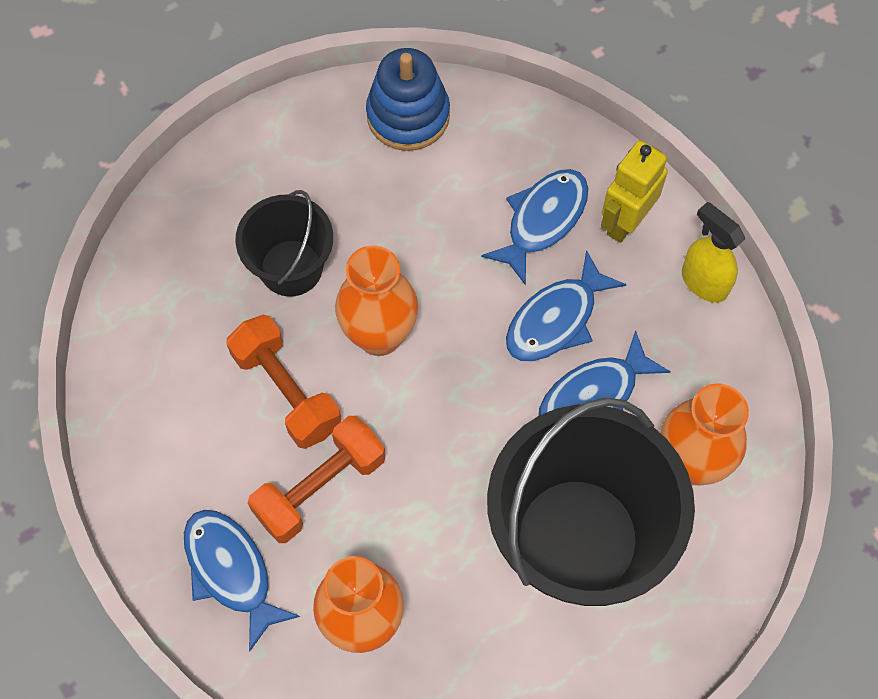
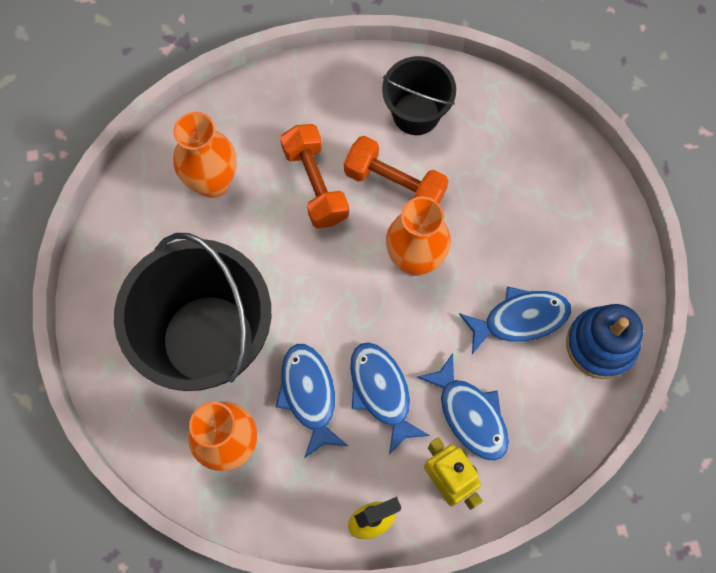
camera: 110 degrees right, 5 degrees up
blue fish [184,510,300,652] -> blue fish moved to [459,286,571,354]
orange dumbbell [226,315,341,449] -> orange dumbbell turned 45 degrees clockwise [344,136,449,204]
black bucket [236,190,333,297] -> black bucket moved to [382,56,456,135]

